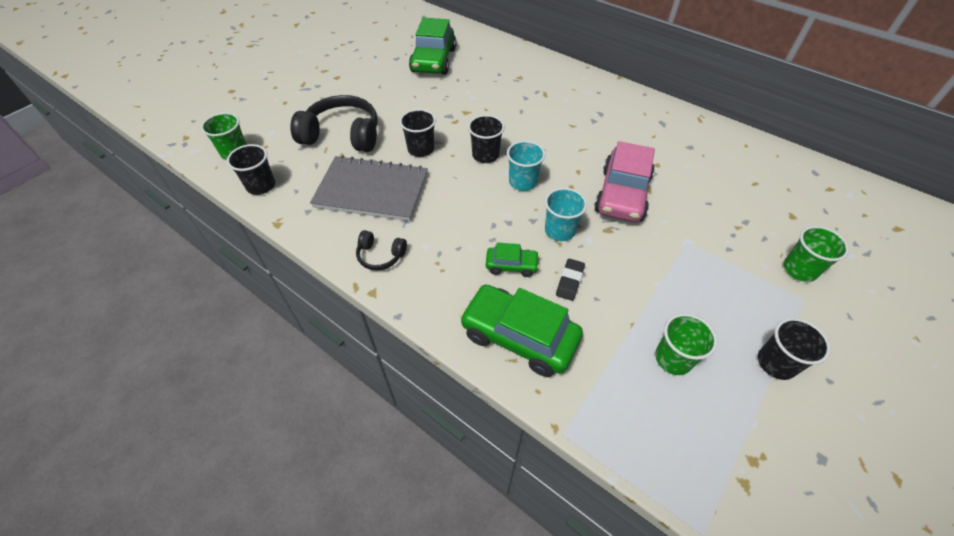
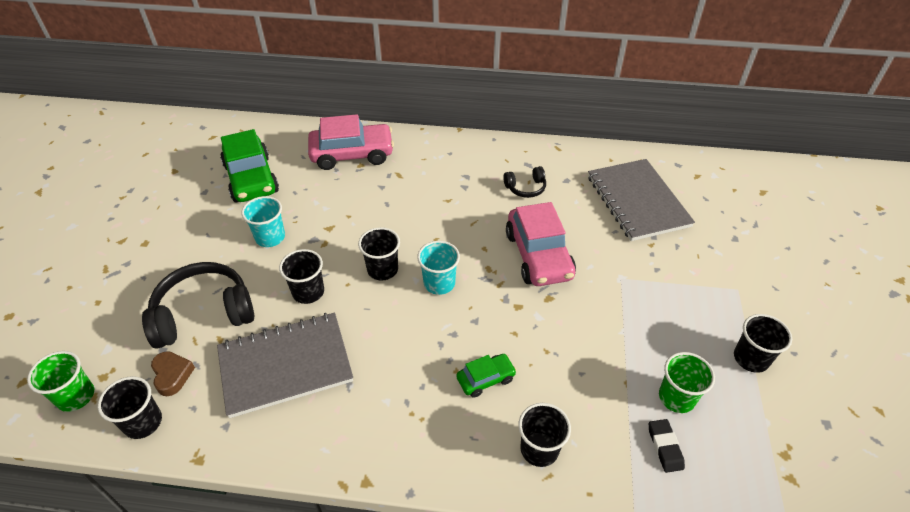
camera: 30 degrees left, 5 degrees down
black headphones [356,230,407,270] -> black headphones moved to [503,166,546,198]
green car [460,285,583,377] -> black cup [518,403,571,467]
turquoise cup [545,188,587,241] -> turquoise cup moved to [241,196,285,247]
black eraser [556,259,585,301] -> black eraser moved to [649,419,685,473]
green cup [783,226,849,282] -> none
none -> brown heart [151,351,195,396]
none -> pink car [308,114,394,170]
none -> grey notebook [588,159,695,241]

